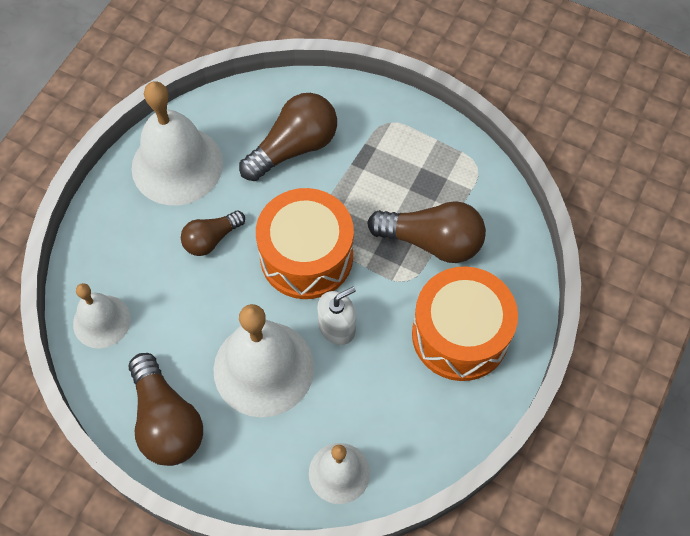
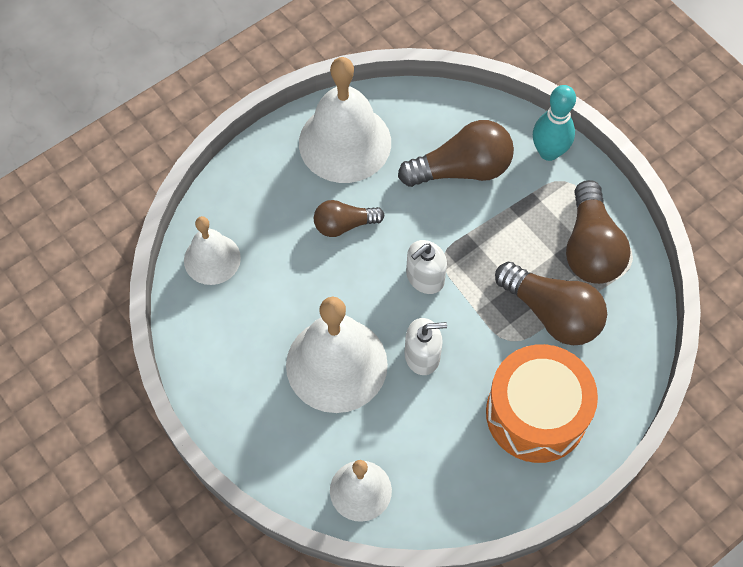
camera: 25 degrees right, 0 degrees up
brown light bulb [129,353,203,466] -> brown light bulb moved to [566,180,631,284]
orange drum [256,188,354,299] -> white soap dispenser [406,240,447,294]
none -> turquoise bowling pin [533,85,576,161]

